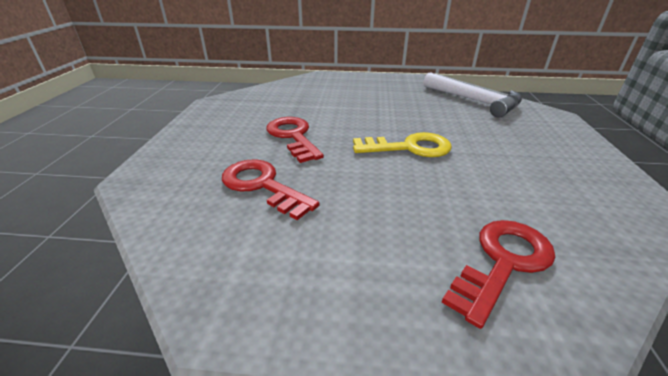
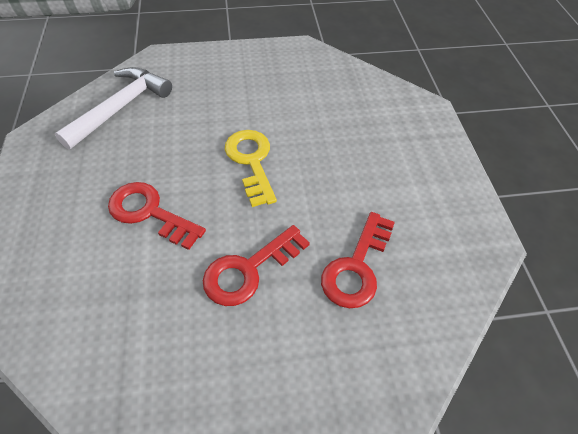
camera: 105 degrees left, 20 degrees up
red key [442,220,556,329] -> red key moved to [108,182,206,250]

